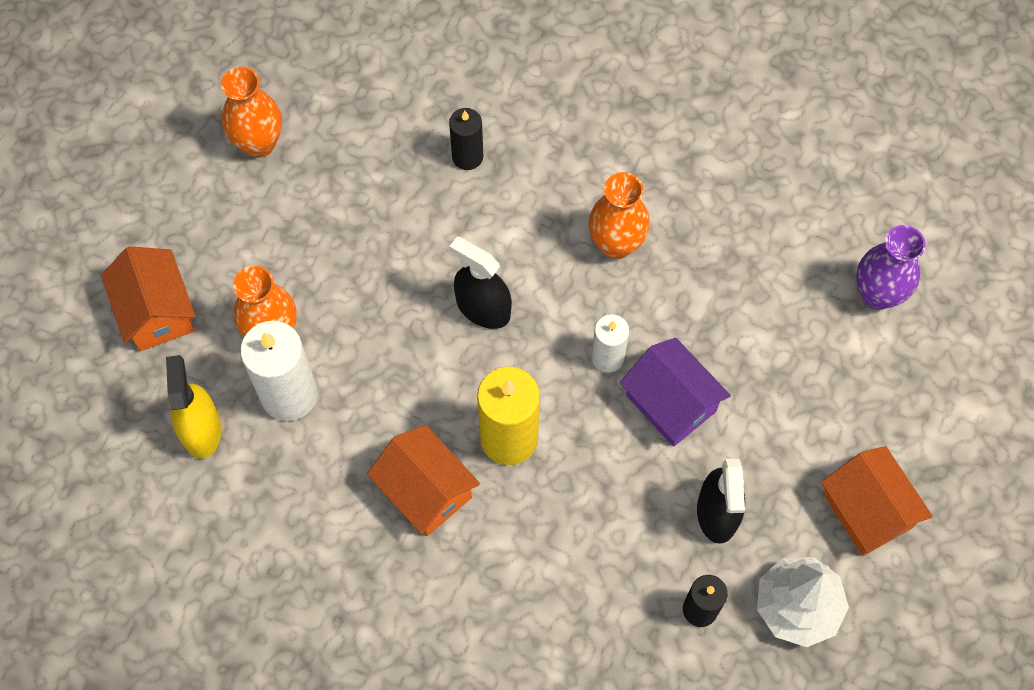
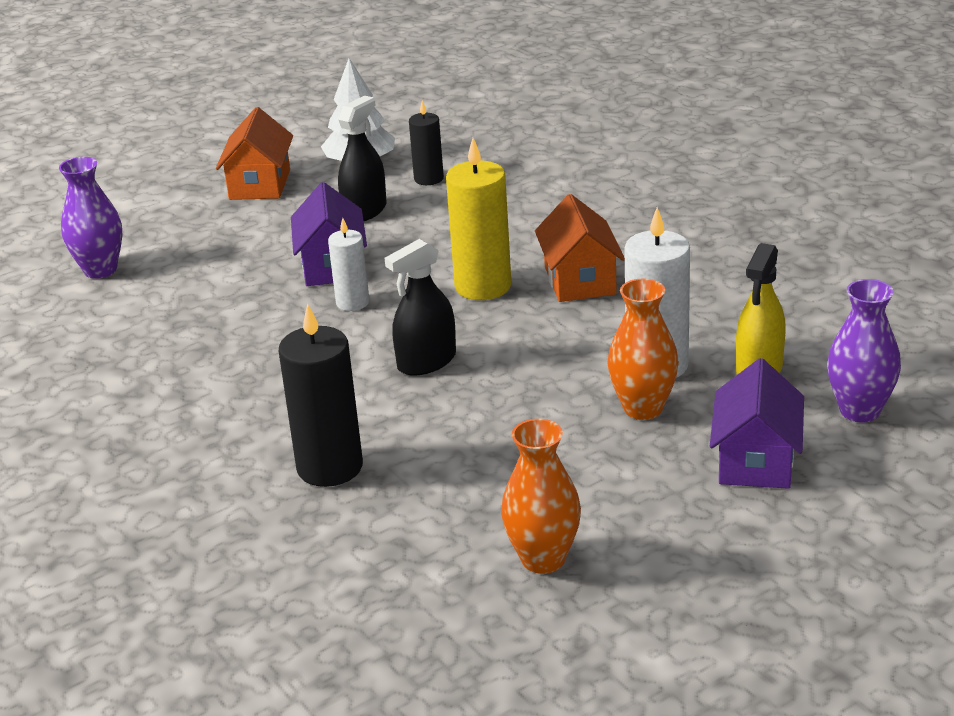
camera: 145 degrees left, 35 degrees down
orange house [101,246,196,351] -> purple house [710,358,804,489]
black candle [449,108,483,170] -> black candle [279,304,363,487], size x1.71
black spray bottle [449,236,512,329] -> black spray bottle turned 75 degrees clockwise [385,239,456,376]
orange vase [589,172,650,259] -> none
none -> purple vase [827,279,901,423]

